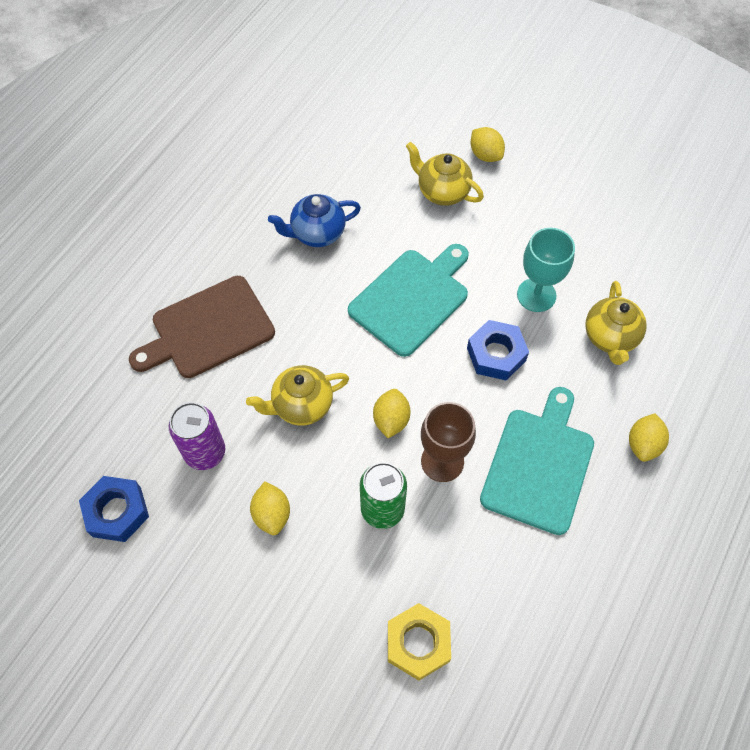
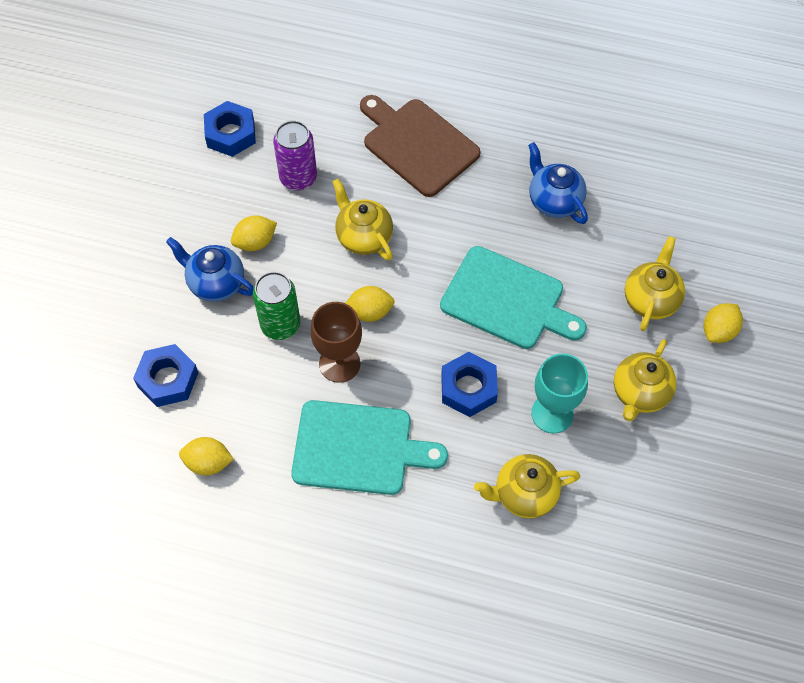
camera: 75 degrees right, 0 degrees up
yellow nut [388,603,451,681] -> blue nut [133,344,199,407]
yellow lemon [629,413,669,462] -> yellow lemon moved to [179,437,234,476]
none -> blue teapot [166,237,254,302]
none -> yellow teapot [614,339,677,421]

